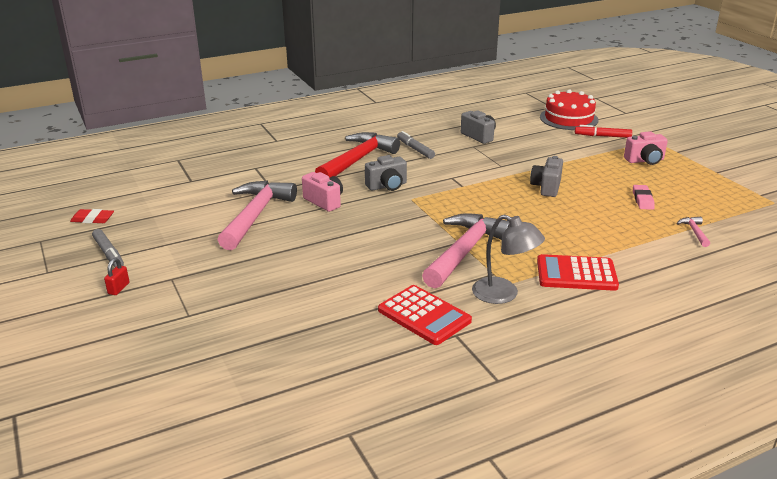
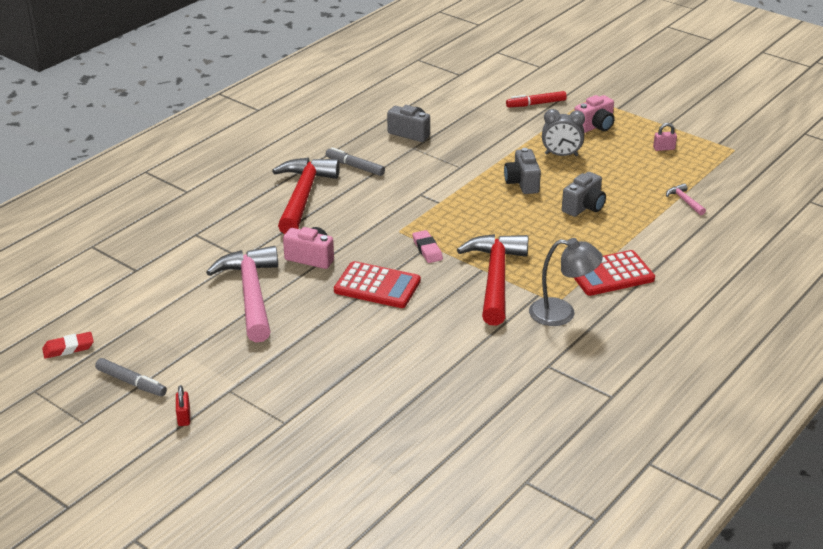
camera: 25 degrees left, 5 degrees up
grey camera [365,155,407,191] -> grey camera moved to [562,172,606,217]
red calculator [378,285,472,345] -> red calculator moved to [334,261,421,308]
pink hammer [422,213,510,288] -> red hammer [457,234,529,326]
red cake [540,89,598,130] -> none
pink eraser [633,185,655,210] -> pink eraser moved to [412,230,443,263]
none -> grey clock [542,109,585,156]
none -> pink padlock [653,123,677,151]

